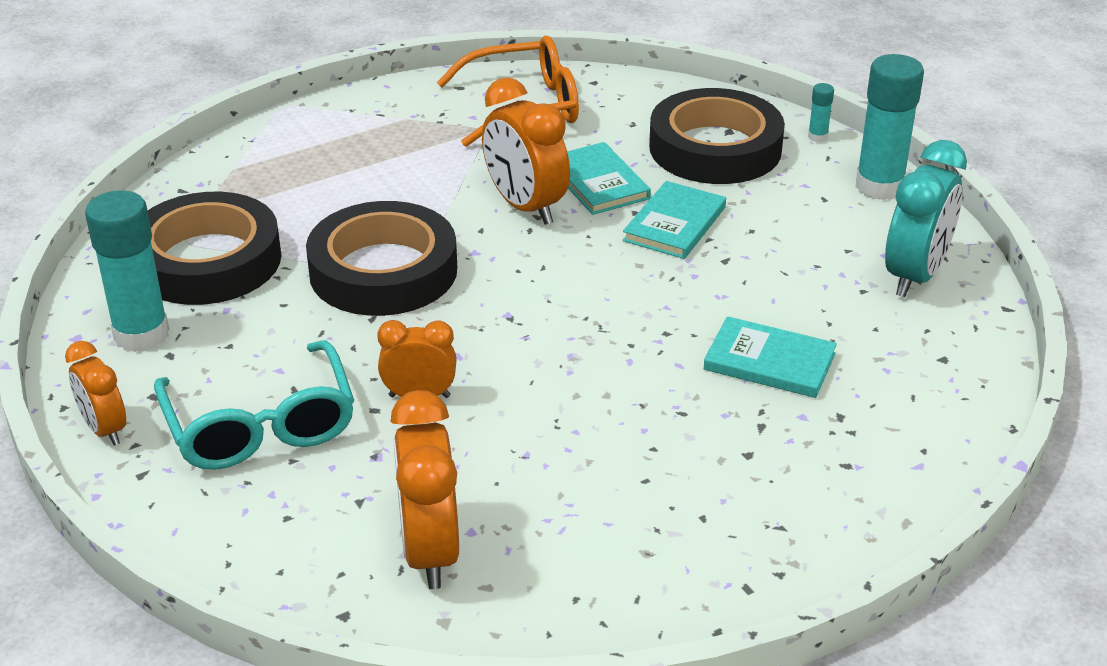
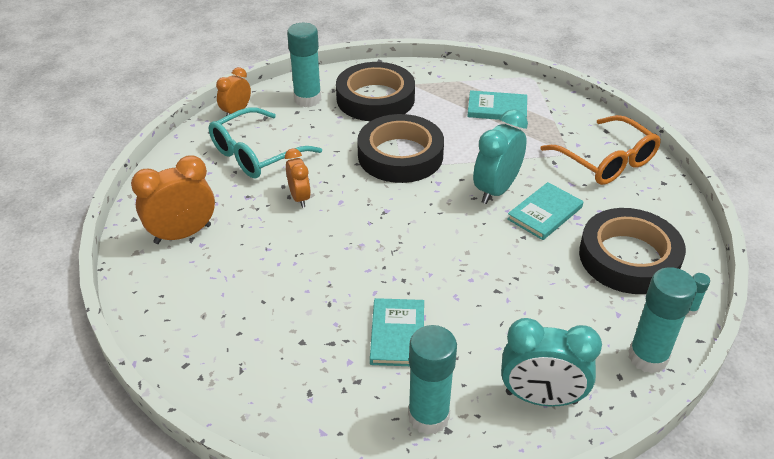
camera: 70 degrees right, 5 degrees up
orange clock [482,78,570,225] -> turquoise clock [473,109,528,204]
turquoise book [623,181,726,259] -> turquoise book moved to [467,90,527,120]
none -> turquoise glue stick [408,325,457,435]

